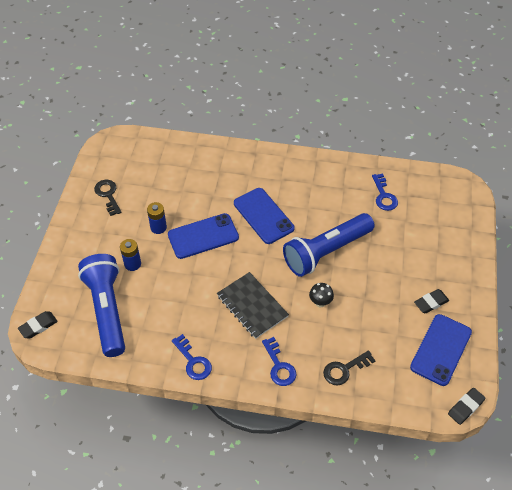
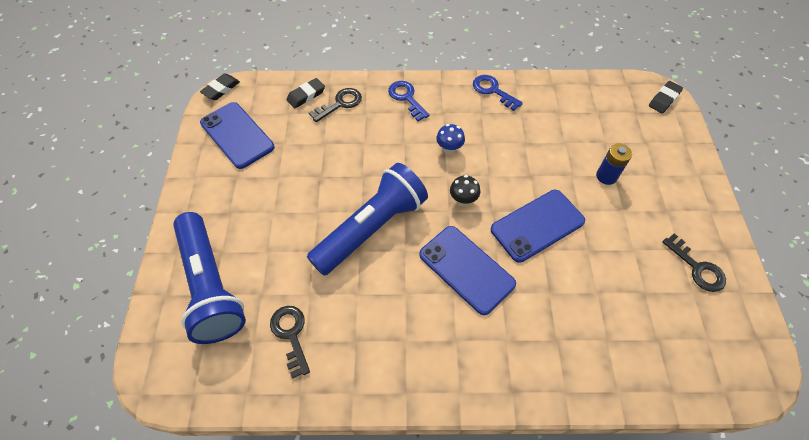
camera: 170 degrees right, 5 degrees up
blue flashlight [78,254,125,357] -> blue flashlight moved to [173,212,246,344]
blue battery [147,202,167,234] -> none
black notebook [217,272,289,339] -> blue mushroom [436,124,465,155]
black mushroom [309,283,334,307] -> black mushroom moved to [450,175,480,206]
blue key [372,174,398,211] -> black key [270,306,310,379]
blue phone [410,314,472,386] -> blue phone turned 60 degrees counterclockwise [200,102,275,169]
black eraser [414,289,449,313] -> black eraser moved to [286,78,325,108]

